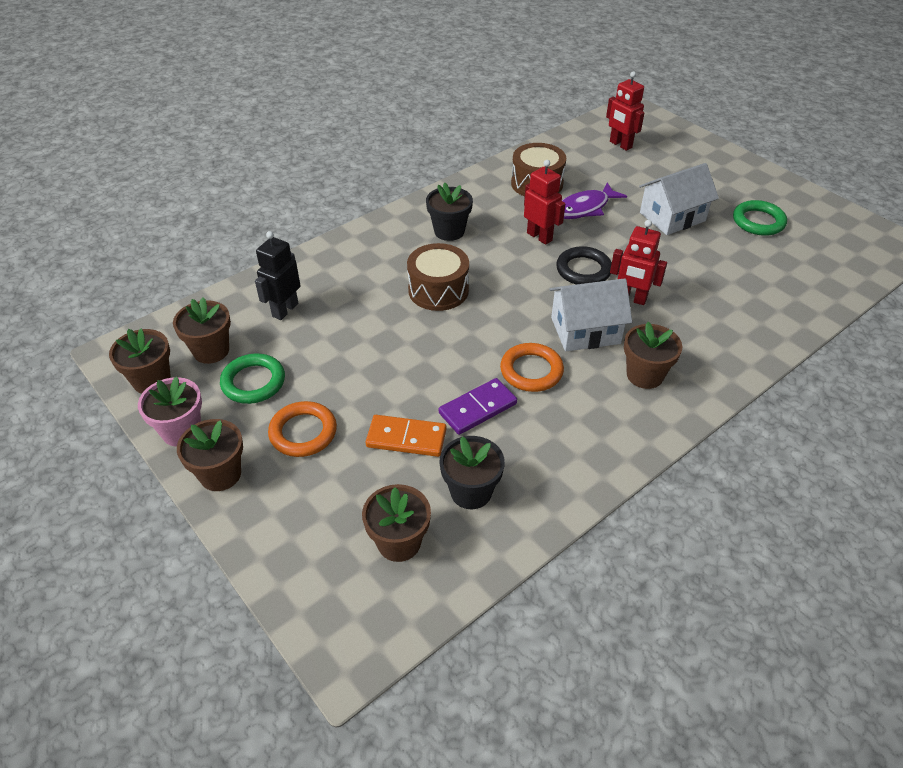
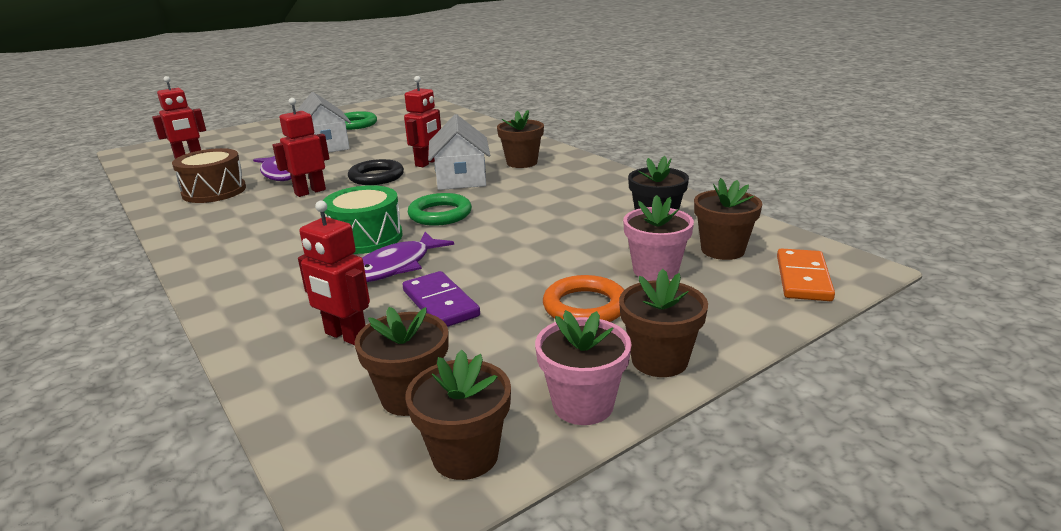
camera: 85 degrees left, 20 degrees down
green ring [220,354,285,404] -> green ring moved to [408,193,472,226]
black robot [255,231,300,320] -> red robot [298,201,370,345]
orange domino [366,415,446,457] -> orange domino moved to [777,248,835,301]
brown drum [407,243,469,311] -> green drum [323,185,403,254]
black flower pot [426,183,473,241] -> none
purple domino [439,378,517,435] -> purple domino moved to [402,271,480,327]
orange ring [500,343,564,392] -> none
none -> purple fish [362,232,454,282]
none -> pink flower pot [623,195,694,281]

